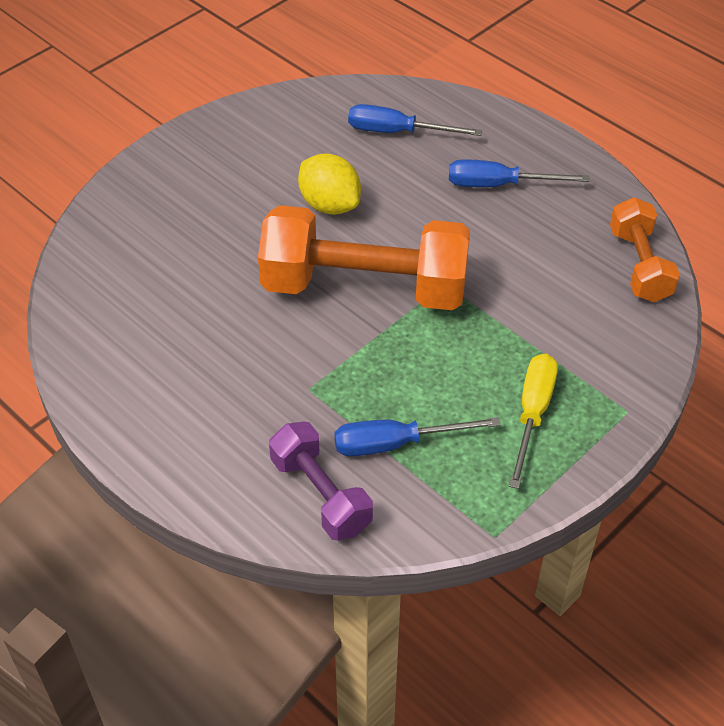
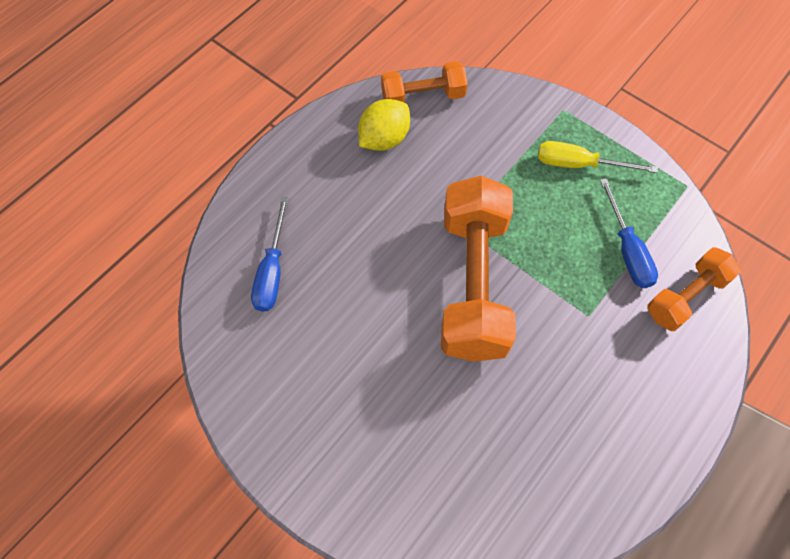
camera: 95 degrees left, 15 degrees up
purple dumbbell [269,422,373,541] -> orange dumbbell [647,247,741,331]
yellow lemon [298,153,361,215] -> yellow lemon moved to [358,99,410,151]
blue screwdriver [449,159,589,187] -> none

